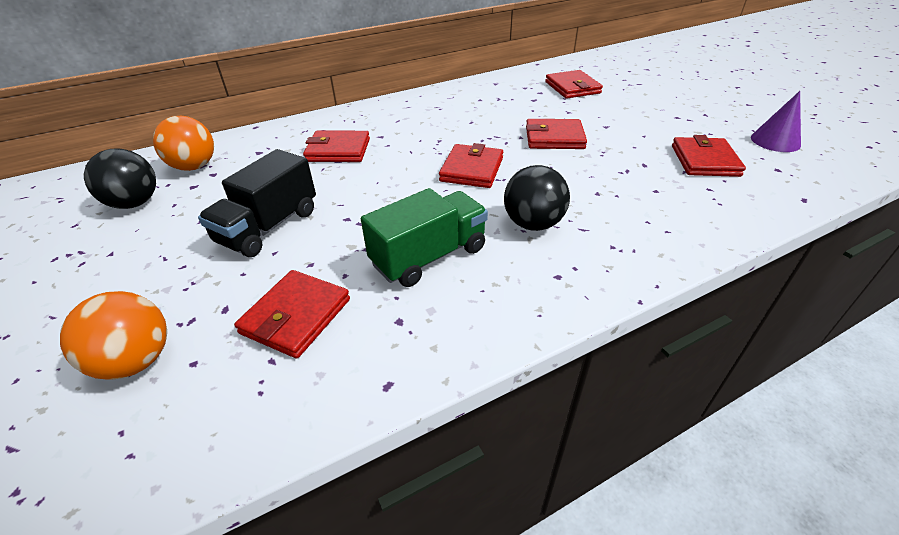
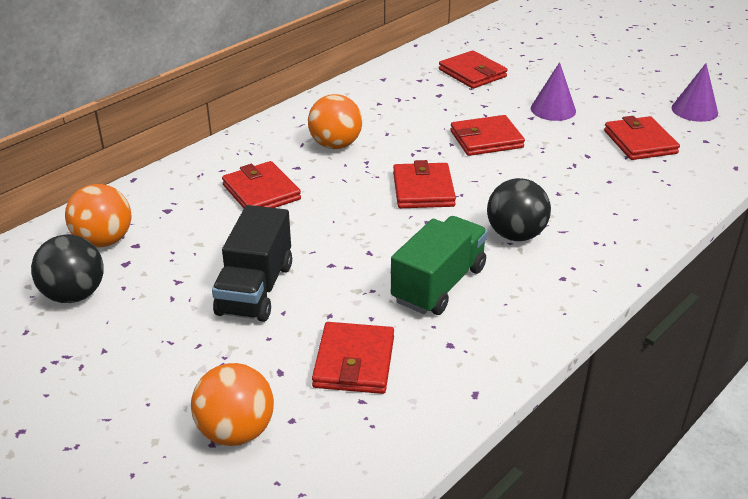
camera: 20 degrees left, 5 degrees down
red wallet [303,131,370,162] -> red wallet turned 75 degrees clockwise [222,161,301,208]
none -> orange ball [308,94,362,149]
none -> purple cone [531,62,576,121]

